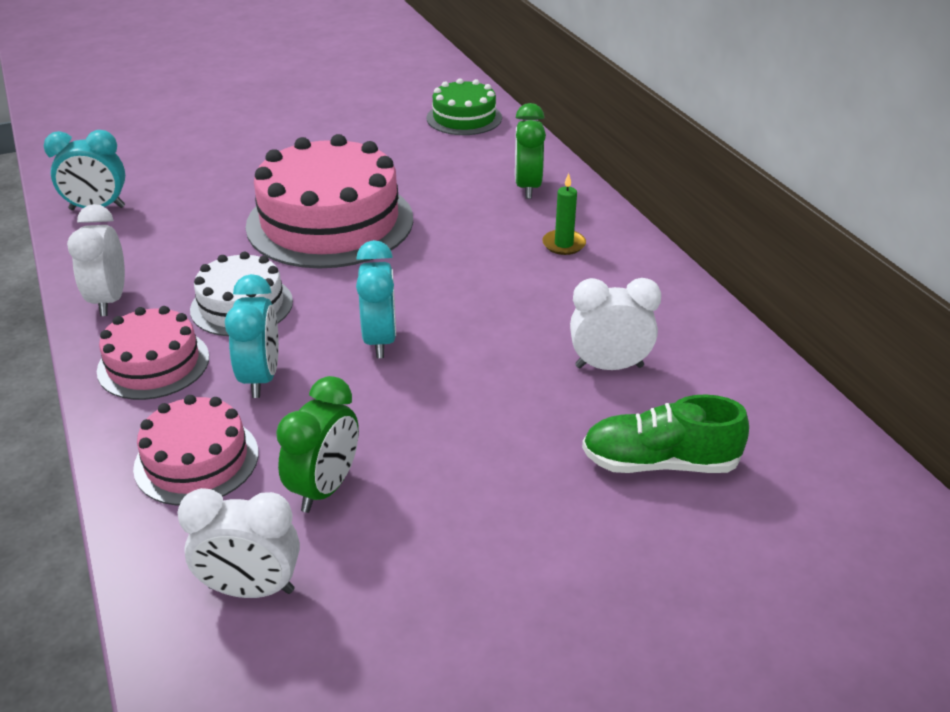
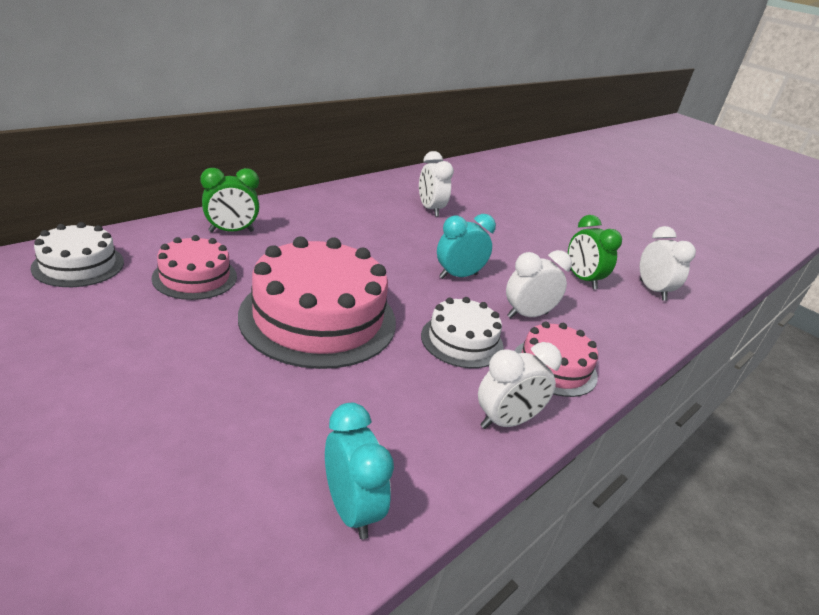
camera: 115 degrees left, 5 degrees down
pink cake [133,395,259,506] -> pink cake moved to [152,235,237,300]
turquoise clock [225,274,279,398] -> white clock [506,250,572,318]
green clock [276,376,359,513] -> green clock turned 120 degrees counterclockwise [568,215,622,289]
green cake [426,78,502,135] -> white cake [31,222,124,287]
green candle [542,173,586,255] -> none
green shoe [582,394,749,473] -> none

